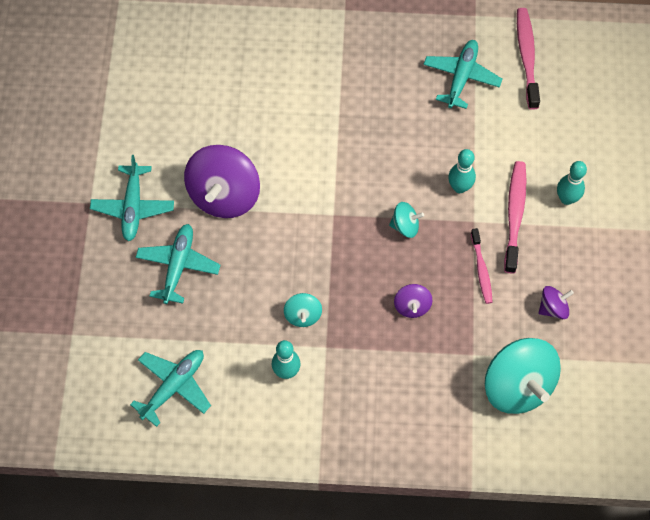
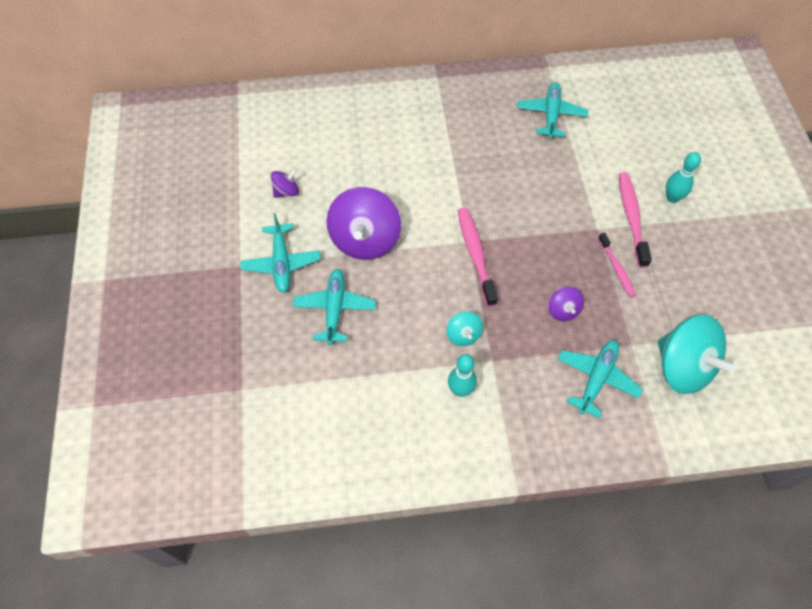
camera: 10 degrees left, 5 degrees down
turquoise plane [130,350,211,427] -> turquoise plane moved to [558,340,643,418]
turquoise spinning top [389,202,424,238] -> none
turquoise bowling pin [448,149,476,193] -> none
pink toothbrush [517,8,540,110] -> pink toothbrush moved to [458,207,498,307]
purple spinning top [539,286,574,319] -> purple spinning top moved to [271,169,299,198]

